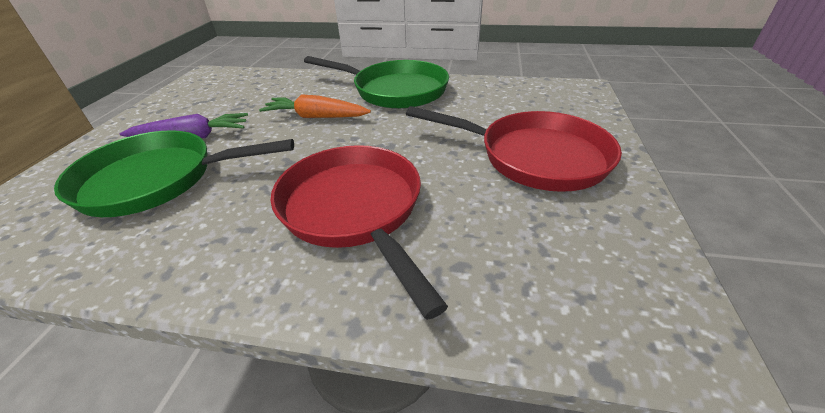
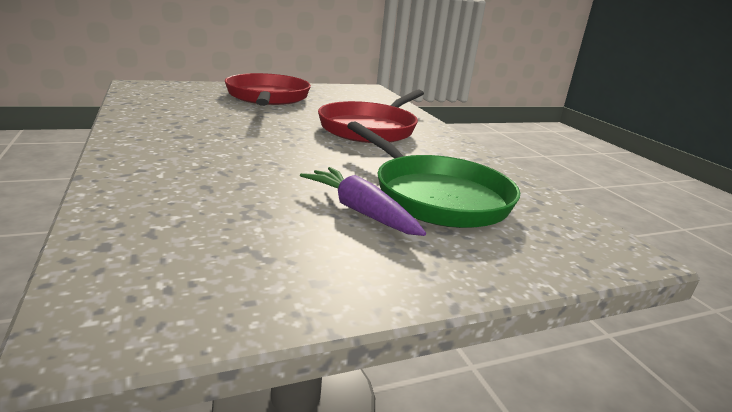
camera: 125 degrees left, 15 degrees down
orange carrot [259,94,371,118] -> none
green pan [304,56,449,109] -> none

